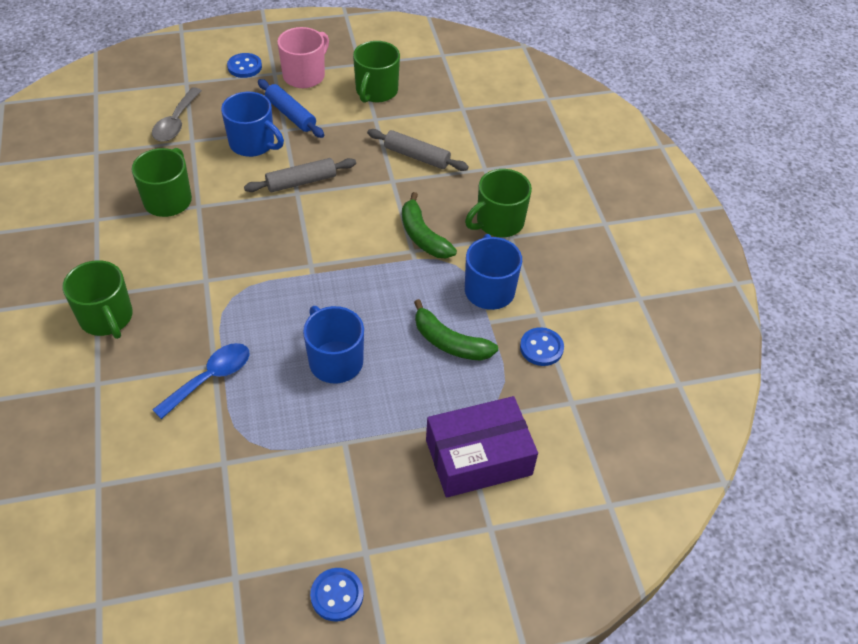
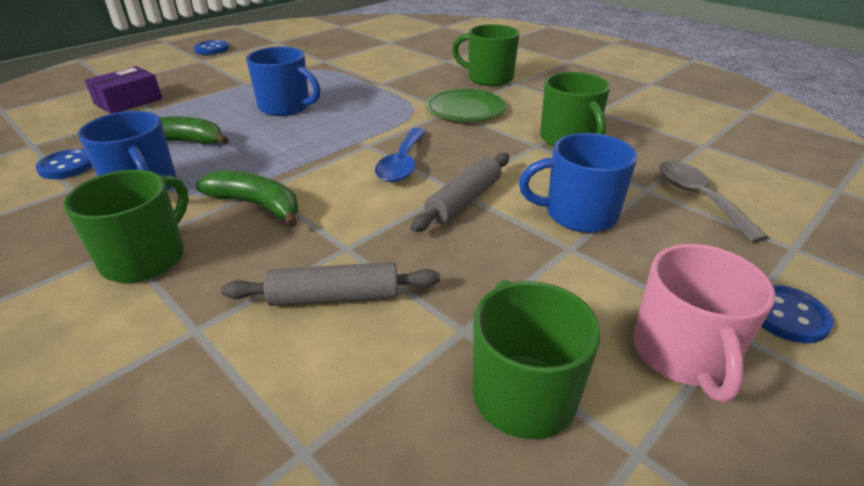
camera: 150 degrees right, 15 degrees down
blue spoon [152,343,249,419] -> blue spoon moved to [375,128,426,182]
blue rolling pin [258,79,324,138] -> none
purple box [426,396,538,498] -> purple box [85,66,162,114], size x0.67
none -> green plate [426,89,506,122]

